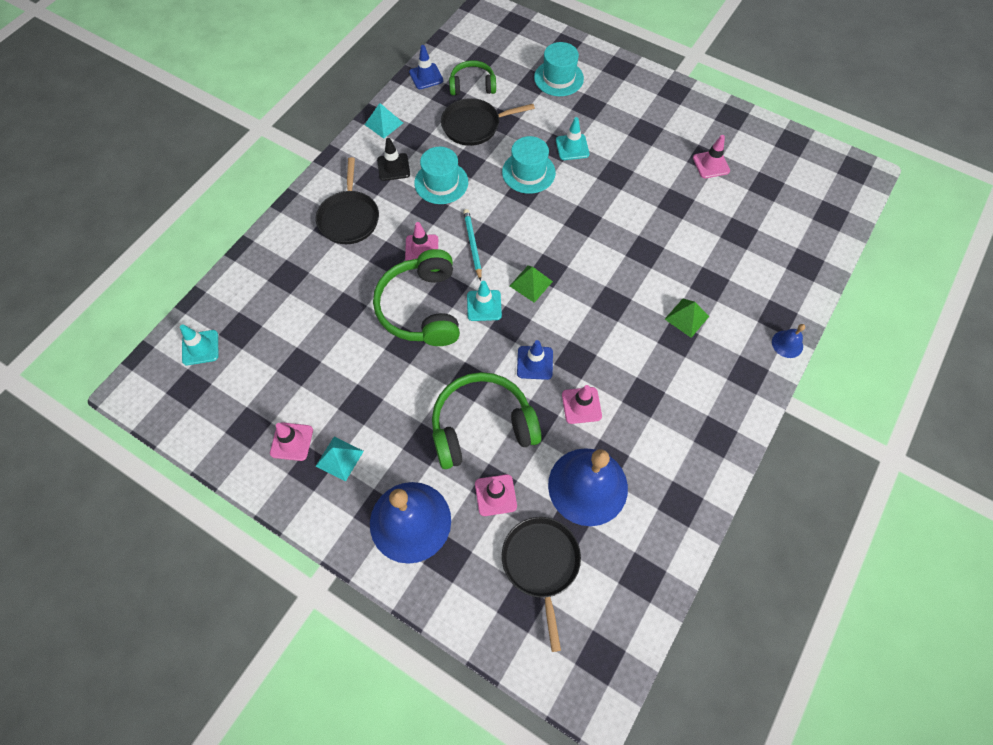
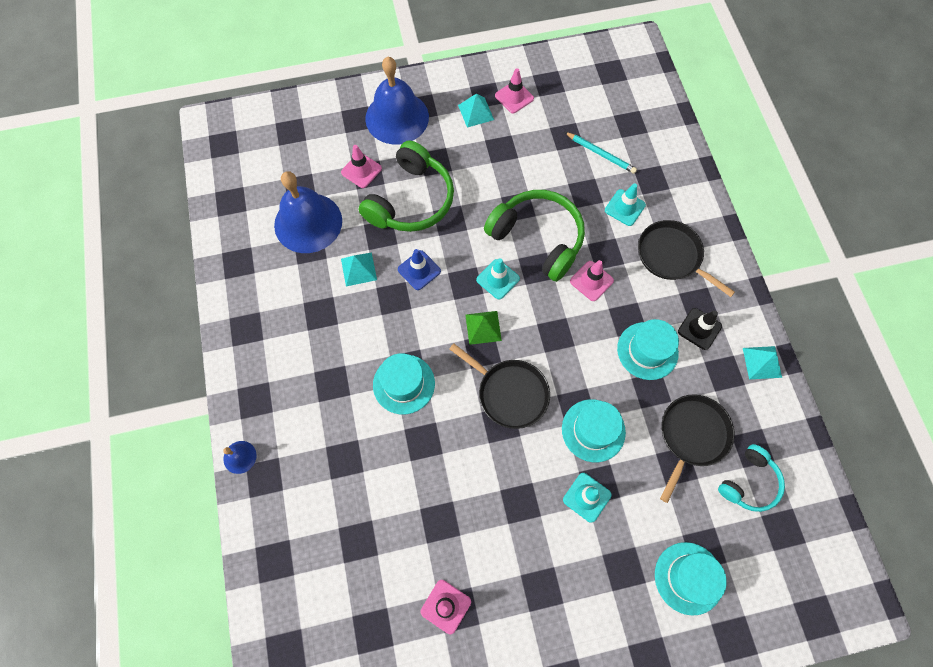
camera: 135 degrees right, 5 degrees up
turquoise traffic cone [180,324,219,365] -> turquoise traffic cone moved to [605,183,646,226]
blue traffic cone [409,45,443,89] -> none
green headphones [449,60,496,95] -> turquoise headphones [718,444,785,512]
turquoise pencil [463,209,482,281] -> turquoise pencil moved to [565,132,637,174]
black pan [502,517,581,652] -> black pan moved to [449,344,550,429]
pink traffic cone [562,385,602,424] -> turquoise pyramid [341,253,377,287]
green pyramid [665,299,709,338] -> none
none -> turquoise hat [373,353,435,414]

